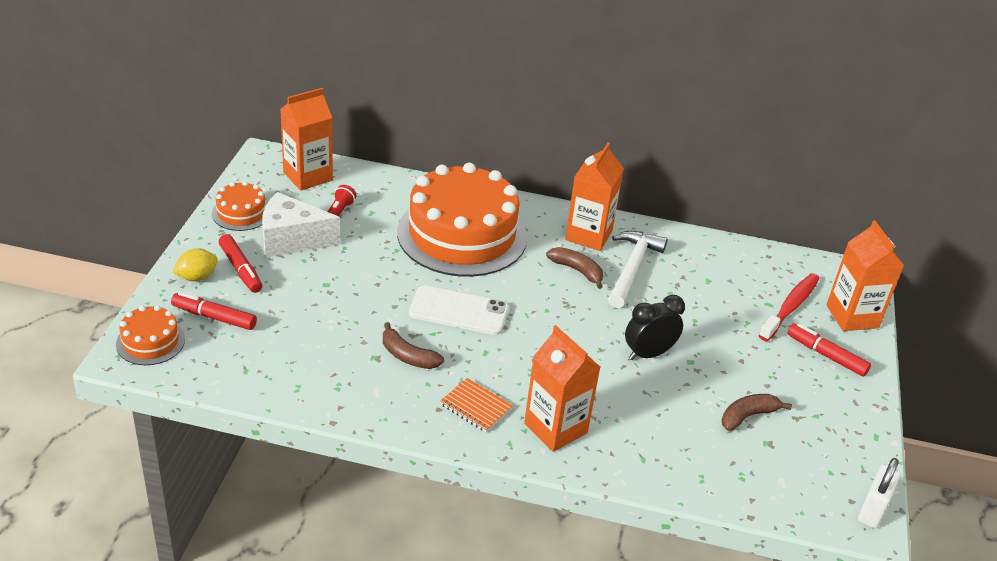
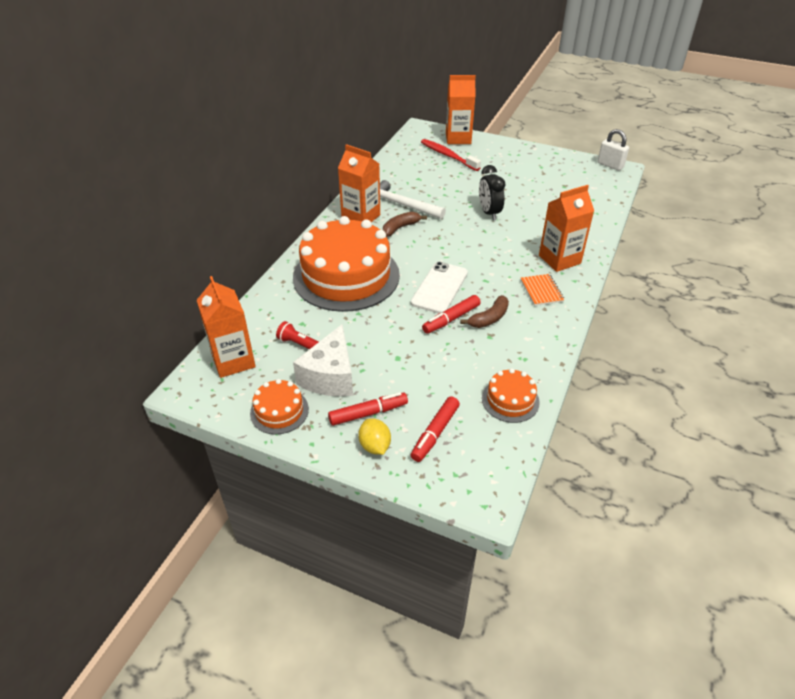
camera: 75 degrees left, 5 degrees up
orange cake [116,305,185,365] -> orange cake moved to [482,368,540,423]
orange notebook [440,378,513,432] -> orange notebook turned 60 degrees counterclockwise [521,274,565,306]
brown banana [722,394,792,431] -> none
red marker [787,324,871,377] -> red marker moved to [422,295,481,334]

